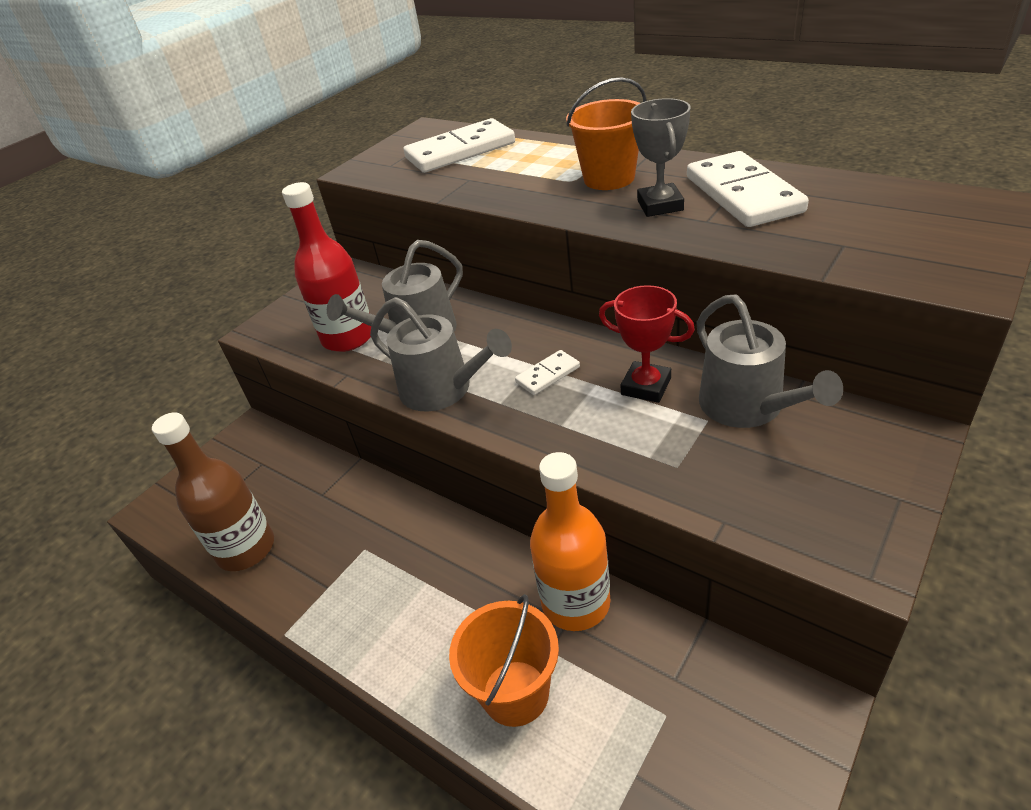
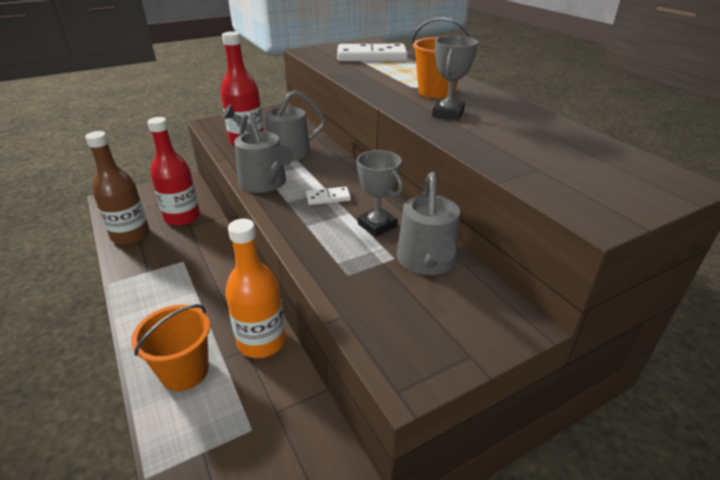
camera: 20 degrees right, 5 degrees down
red trophy [599,285,695,403] -> grey trophy [356,150,403,237]
white domino [687,151,809,227] -> none
none -> red bottle [148,117,200,226]

